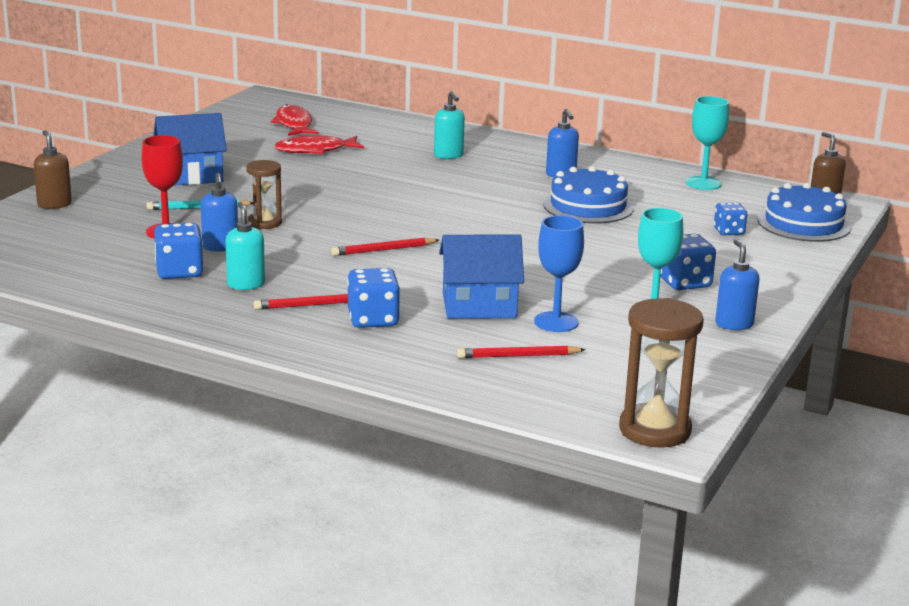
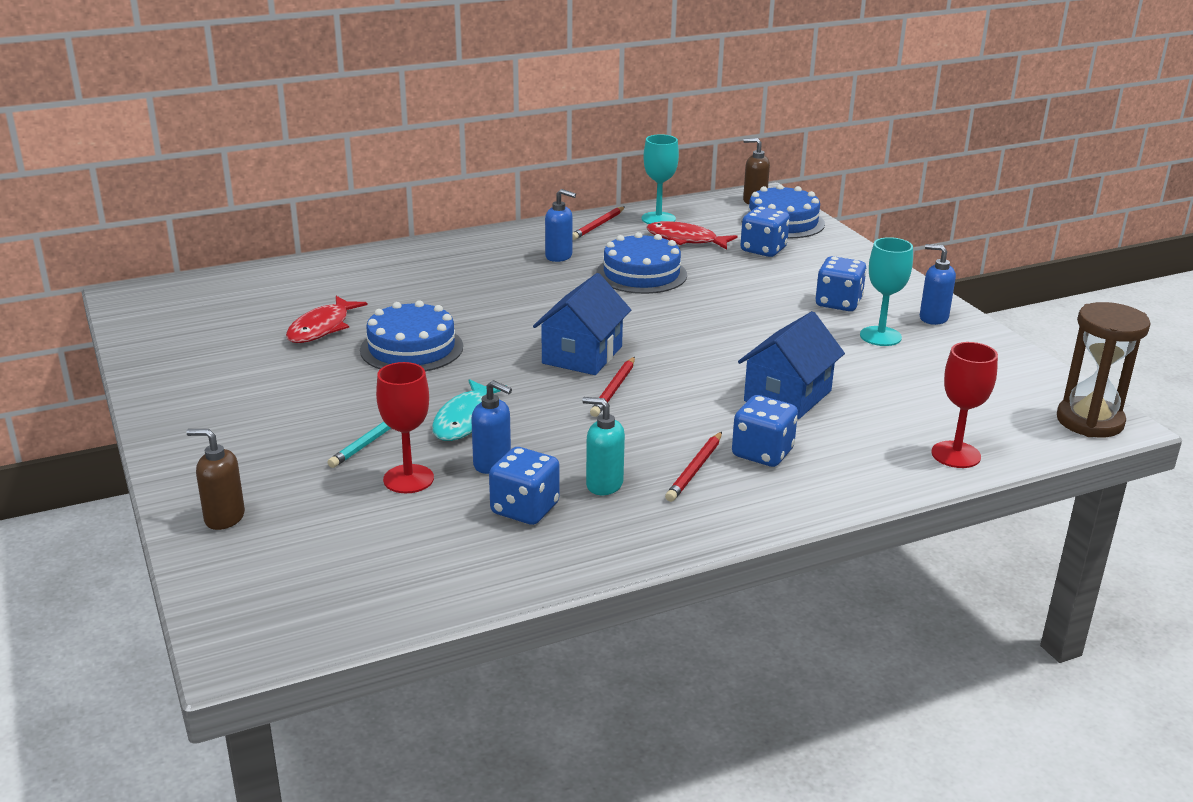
camera: 50 degrees left, 5 degrees up
blue house [154,113,227,186] -> blue house moved to [533,273,631,375]
brown hourglass [246,160,282,229] -> turquoise fish [432,379,506,441]
red fish [271,104,319,136] -> red fish moved to [647,221,738,250]
turquoise soap dispenser [434,91,465,159] -> none
red pencil [457,346,586,358] -> red pencil moved to [572,207,625,240]
blue goblet [534,215,584,332] -> none
blue dice [714,203,747,235] -> blue dice [740,206,790,257], size x1.53
none -> blue cake [360,300,463,371]
none -> red goblet [931,342,998,468]

